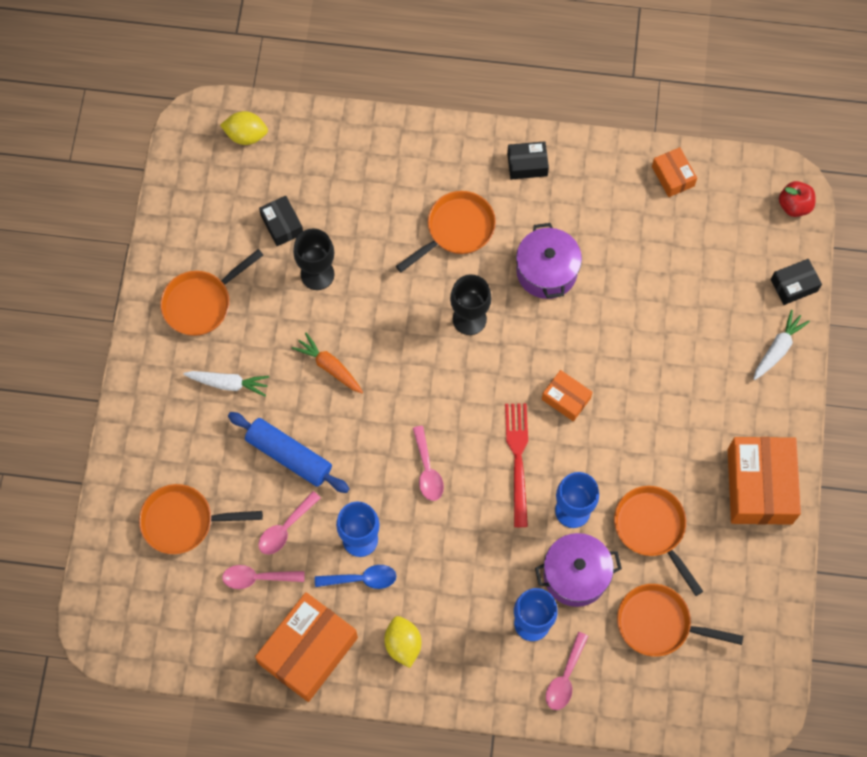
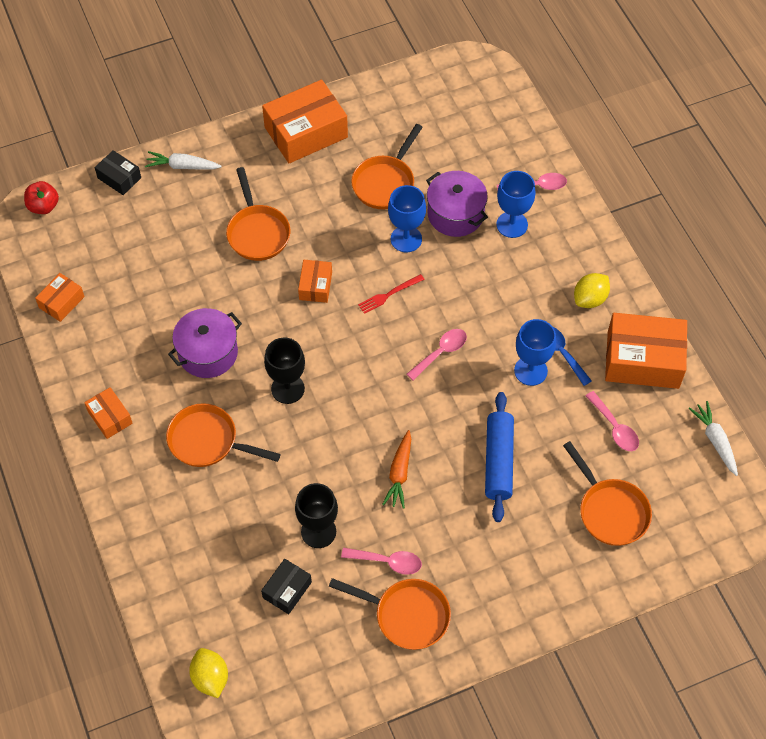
camera: 120 degrees left, 10 degrees down
white carrot [183,371,269,397] -> white carrot moved to [688,401,738,476]
pink spoon [258,491,321,555] -> pink spoon moved to [341,548,422,575]
red fork [505,403,528,527] -> red fork [358,274,425,314], size x0.61
black box [507,141,549,179] -> orange box [84,387,133,439]
orange pan [617,584,743,657] -> orange pan moved to [226,167,290,261]

